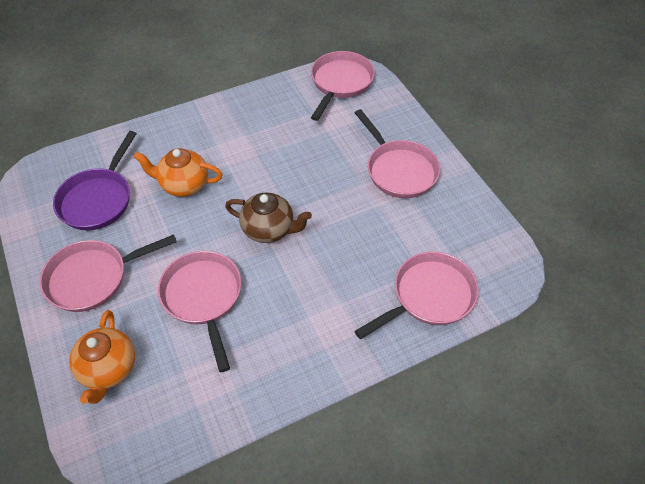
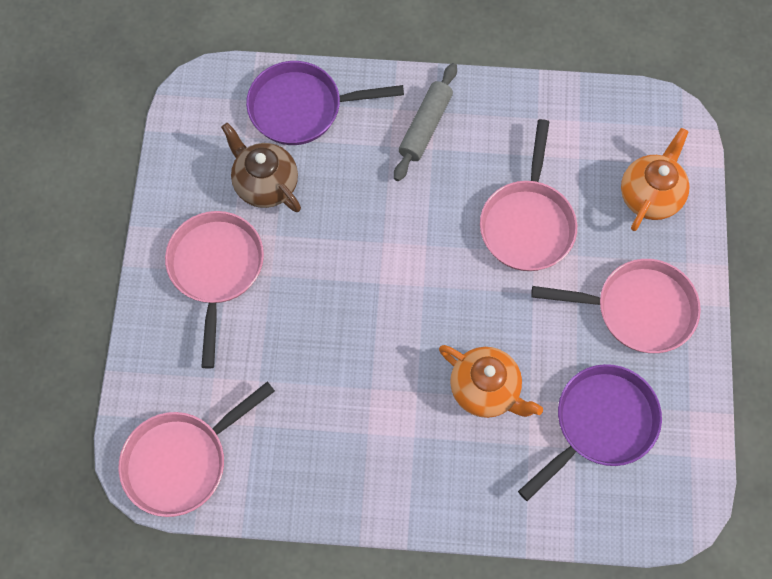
camera: 150 degrees left, 15 degrees up
brown teapot [225,193,312,243] -> brown teapot moved to [221,123,301,212]
pink pan [354,252,479,339] -> purple pan [246,61,404,145]
none -> grey rolling pin [394,63,457,181]

